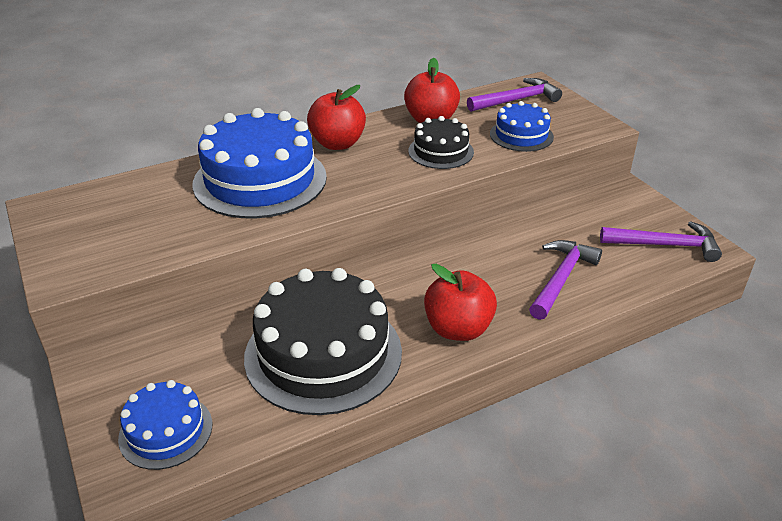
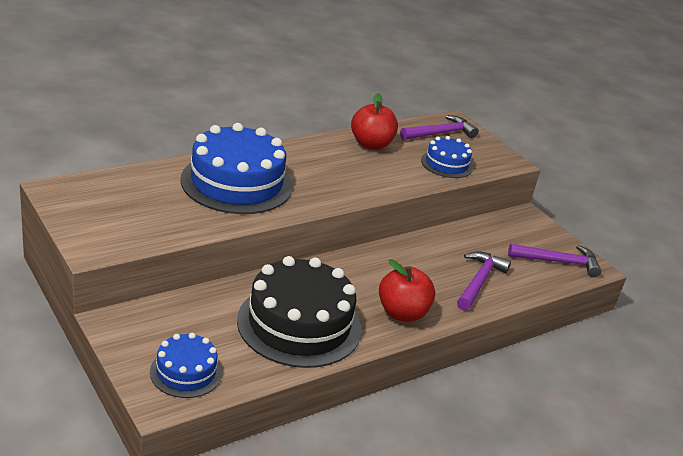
camera: 10 degrees left, 5 degrees down
red apple [307,85,366,150] -> none
black cake [408,116,474,169] -> none

